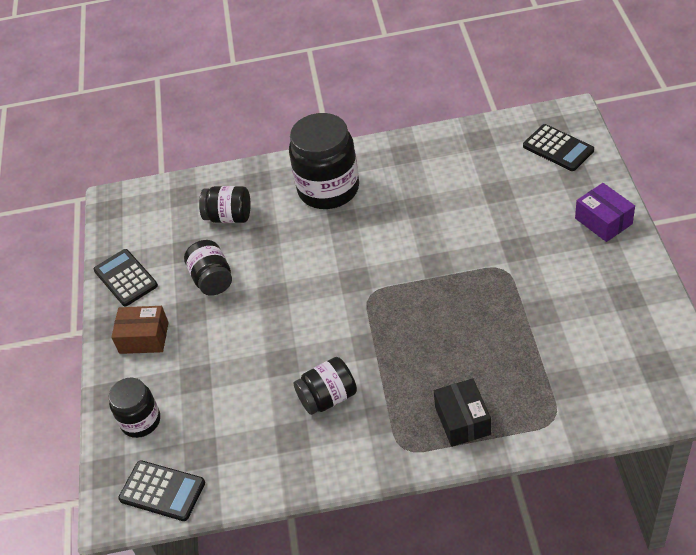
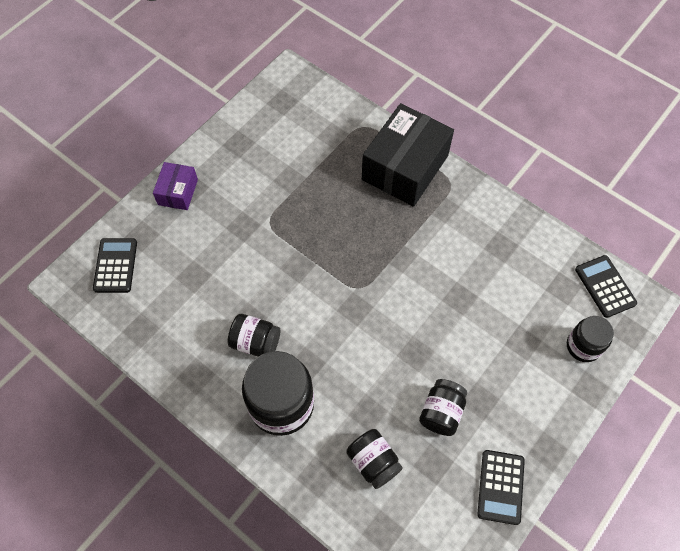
camera: 140 degrees left, 15 degrees up
brown box [111,306,169,354] -> none
black jar [294,357,357,415] -> black jar moved to [228,314,280,357]
black box [434,378,491,447] -> black box [362,103,454,207], size x1.97

